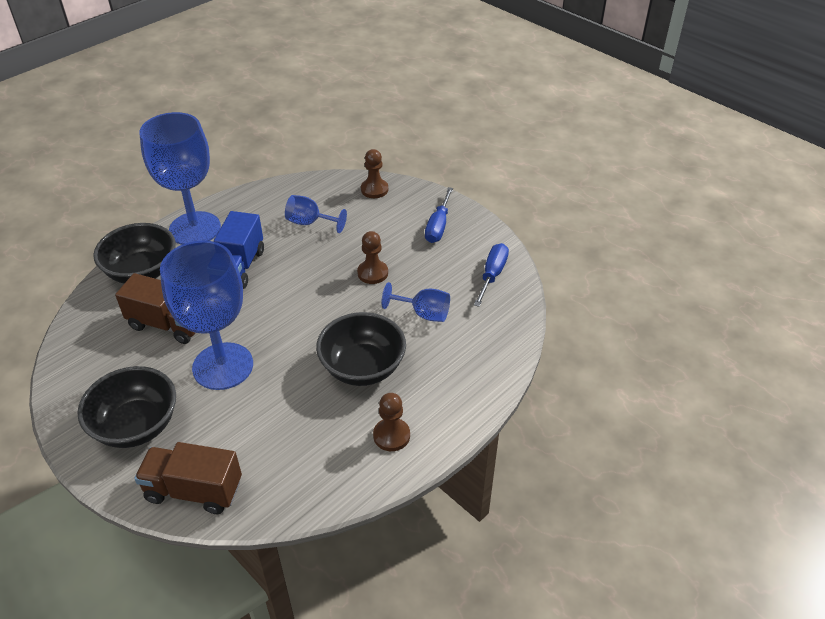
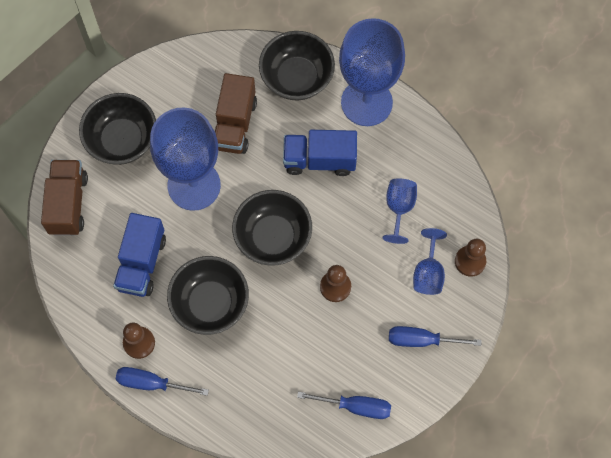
camera: 80 degrees right, 25 degrees up
blue goblet [382,282,450,322] -> blue goblet moved to [413,228,447,295]
none -> blue truck [113,213,166,297]
none -> blue screwdriver [116,367,209,396]
none -> black bowl [232,190,312,266]

